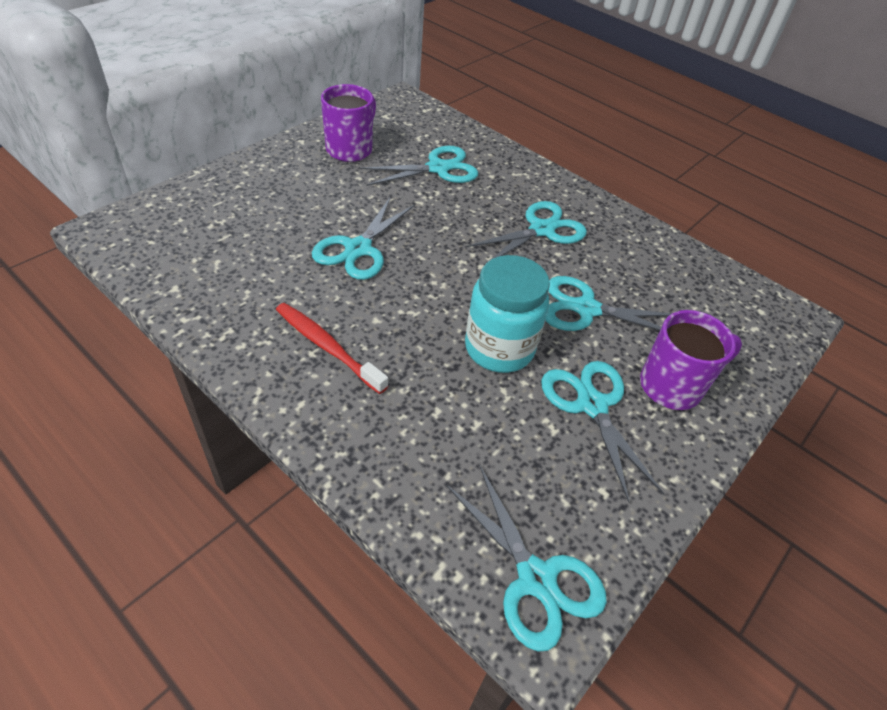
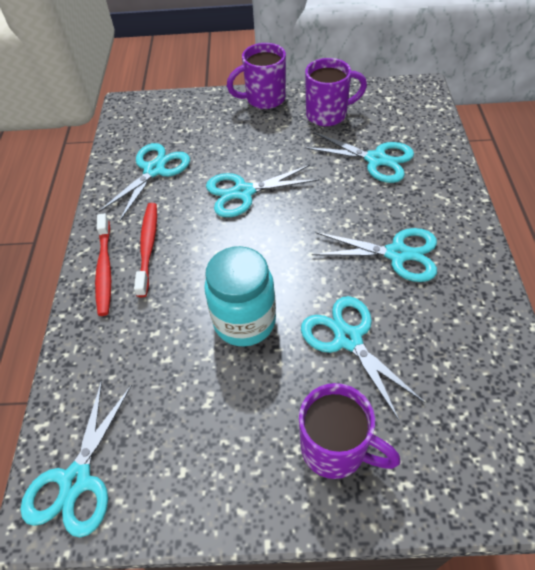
camera: 55 degrees right, 5 degrees up
turquoise scissors [541,361,664,502] -> turquoise scissors moved to [99,143,190,221]
none -> red toothbrush [95,213,111,316]
none -> purple mug [227,43,286,109]

